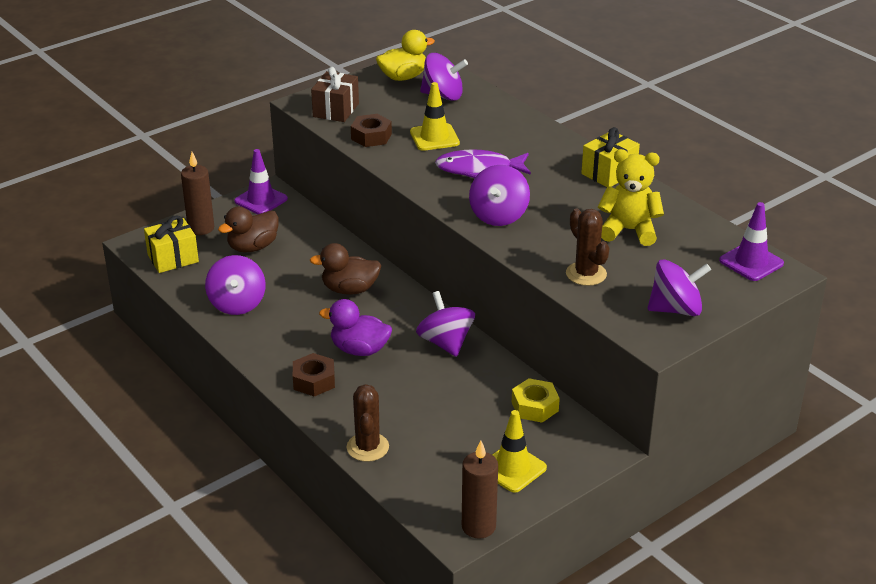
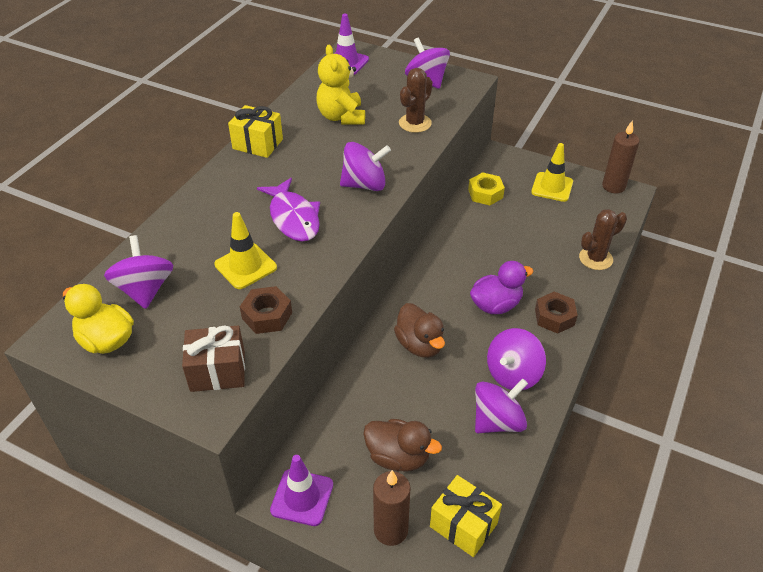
camera: 115 degrees left, 10 degrees up
purple duck [319,299,392,356] -> purple duck turned 105 degrees counterclockwise [470,261,534,314]
purple spinning top [416,291,475,357] -> purple spinning top moved to [487,328,546,390]

